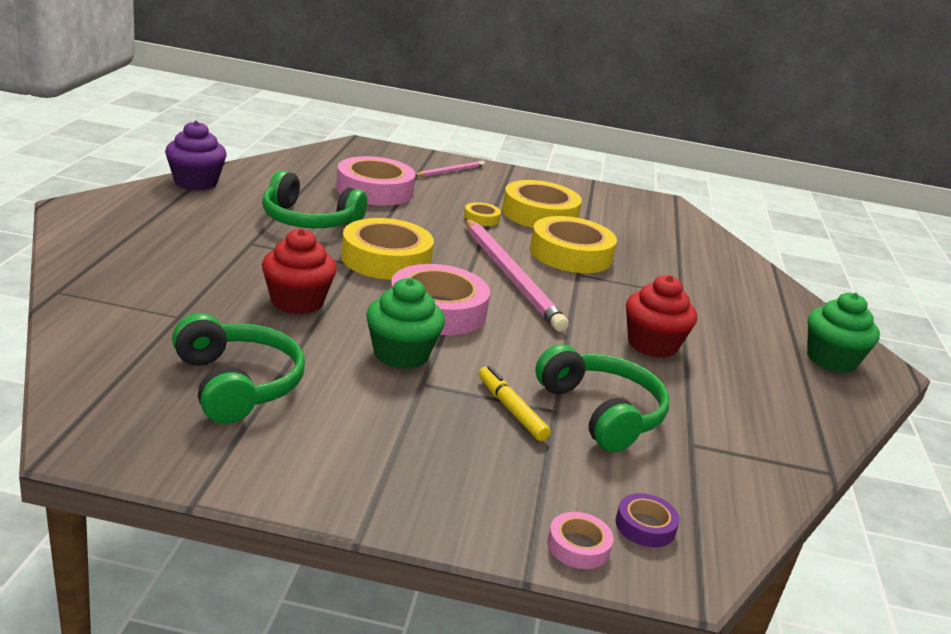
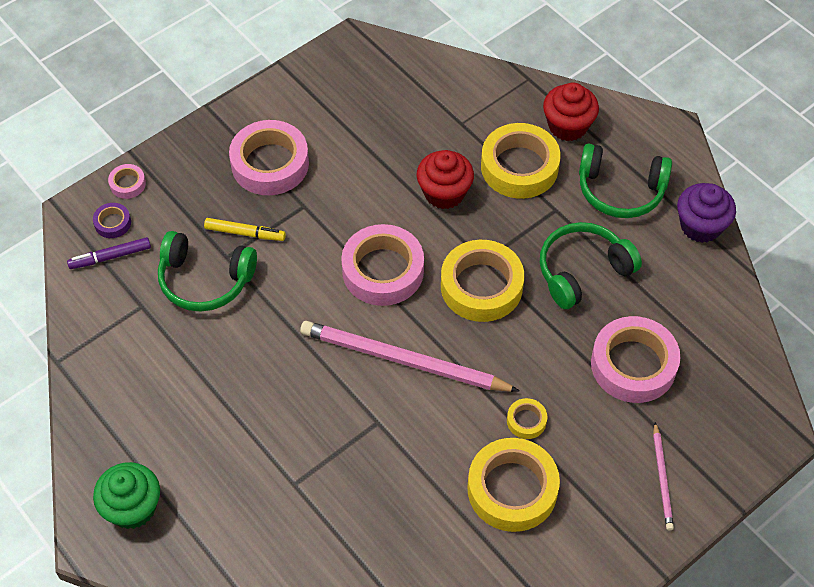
camera: 135 degrees right, 30 degrees up
green headphones [172,313,305,424] -> green headphones moved to [579,144,672,218]
green cupcake [366,278,445,369] -> none
yellow tape [530,216,617,273] -> yellow tape moved to [481,123,561,199]
red cupcake [626,275,697,358] -> red cupcake moved to [543,82,599,141]
none -> purple marker [67,237,151,269]
none -> pink tape [229,120,309,195]

